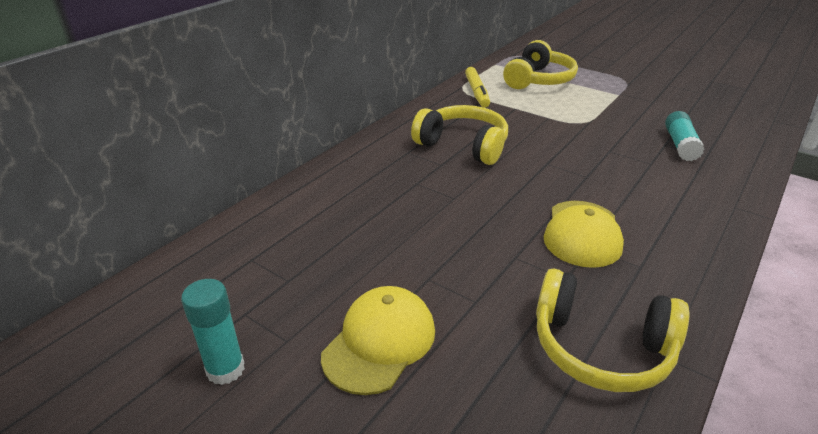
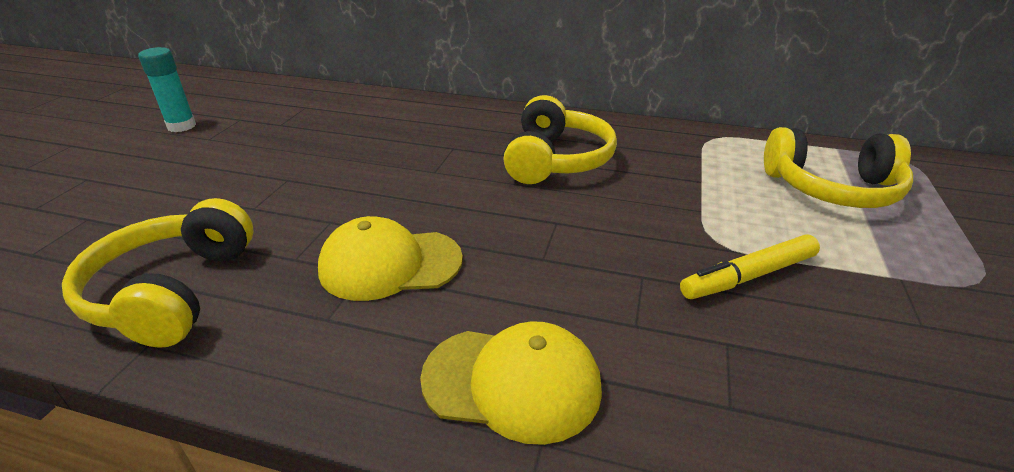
camera: 70 degrees right, 0 degrees up
yellow cap [321,286,435,395] -> yellow cap moved to [420,321,602,445]
yellow marker [465,67,490,108] -> yellow marker moved to [680,235,820,299]
turquoise glue stick [665,111,705,161] -> none

